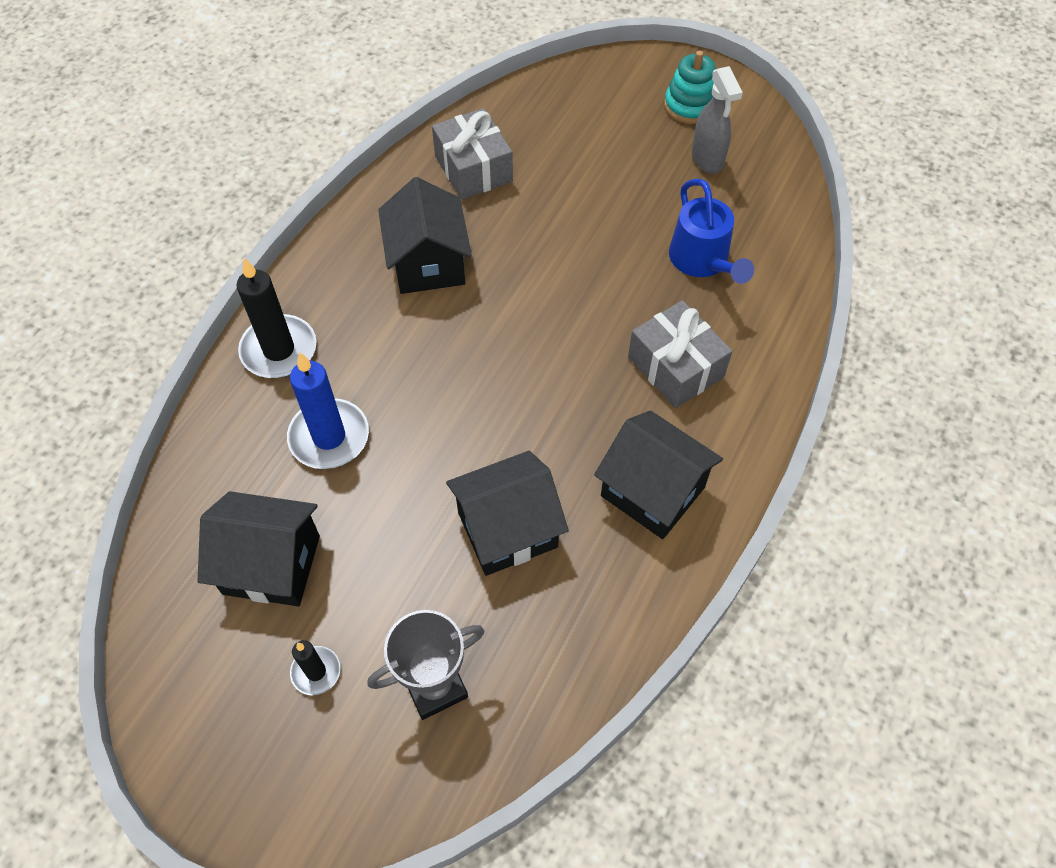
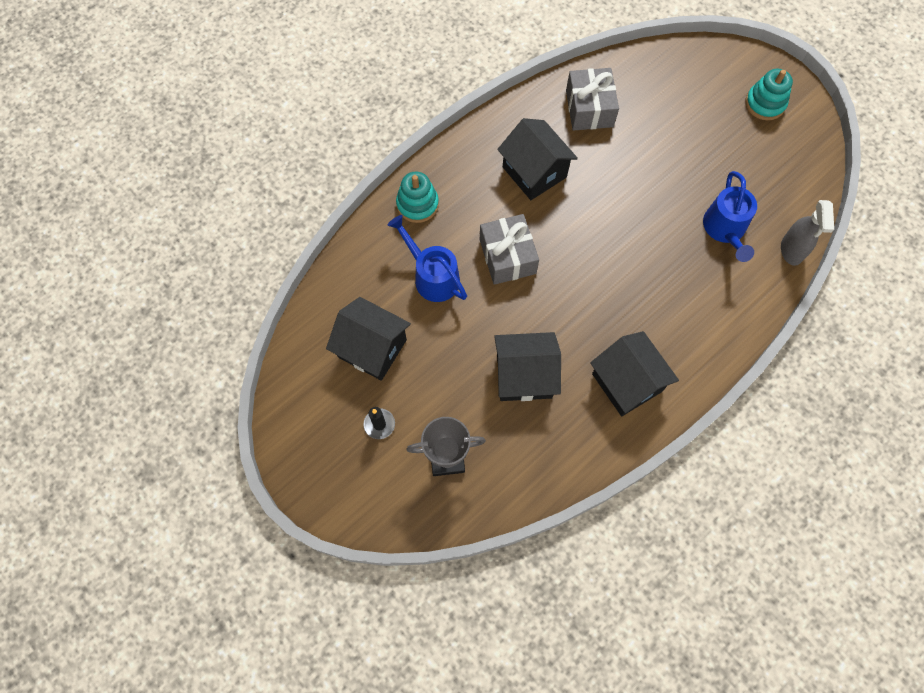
camera: 20 degrees right, 10 degrees up
black candle [236,258,316,378] -> turquoise stacking toy [396,171,439,223]
blue candle [287,352,369,469] -> blue watering can [388,215,467,302]
black house [378,177,472,294] -> black house turned 45 degrees counterclockwise [497,118,578,200]
grey gift [628,300,732,408] -> grey gift moved to [480,214,539,285]
grey spray bottle [692,66,743,174] -> grey spray bottle moved to [781,200,834,266]

